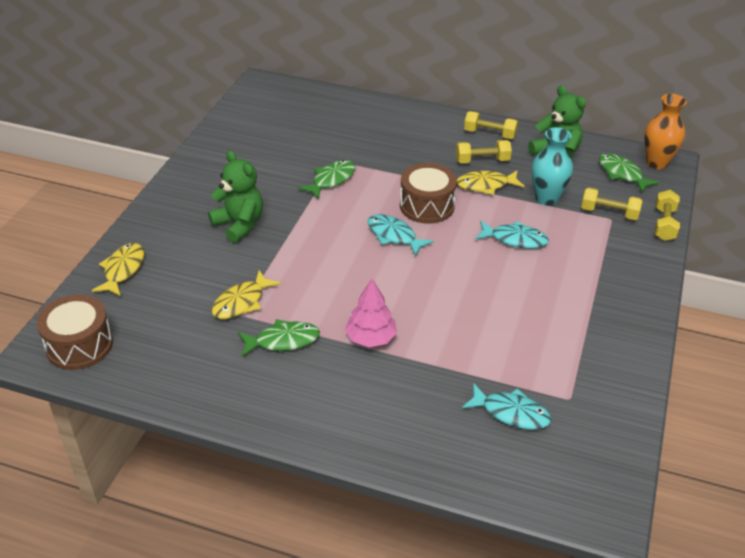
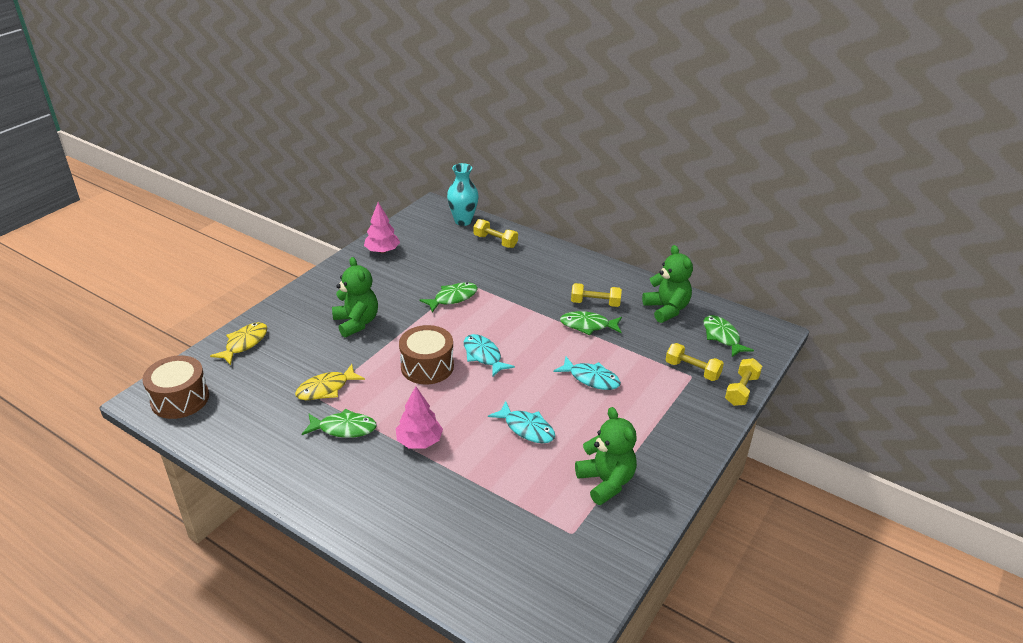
camera: 15 degrees right, 5 degrees down
brown drum [400,163,457,224] -> brown drum moved to [399,325,454,384]
yellow fish [457,170,525,195] -> green fish [560,311,622,335]
turquoise fish [462,383,551,430] -> turquoise fish moved to [488,401,555,443]
yellow dumbbell [464,111,518,139] -> yellow dumbbell moved to [474,219,518,248]
turquoise vase [532,127,573,206] -> turquoise vase moved to [447,163,479,226]
orange vase [644,94,687,169] -> none
none -> pink tree [364,202,400,253]
none -> green teddy bear [575,407,637,505]

